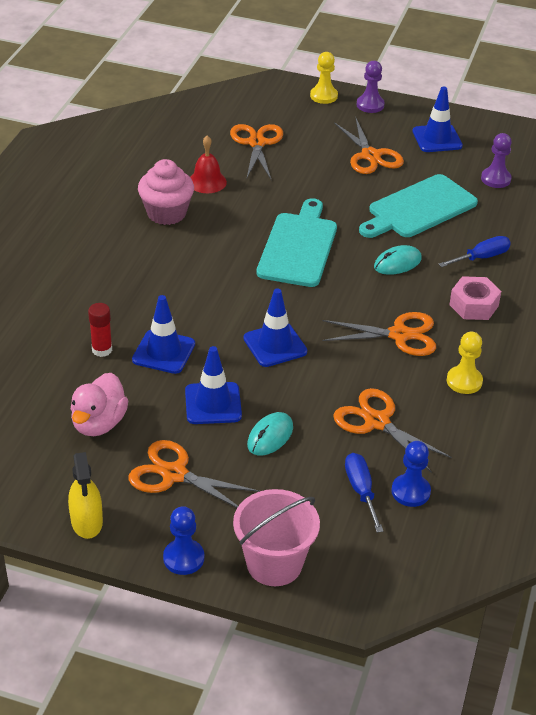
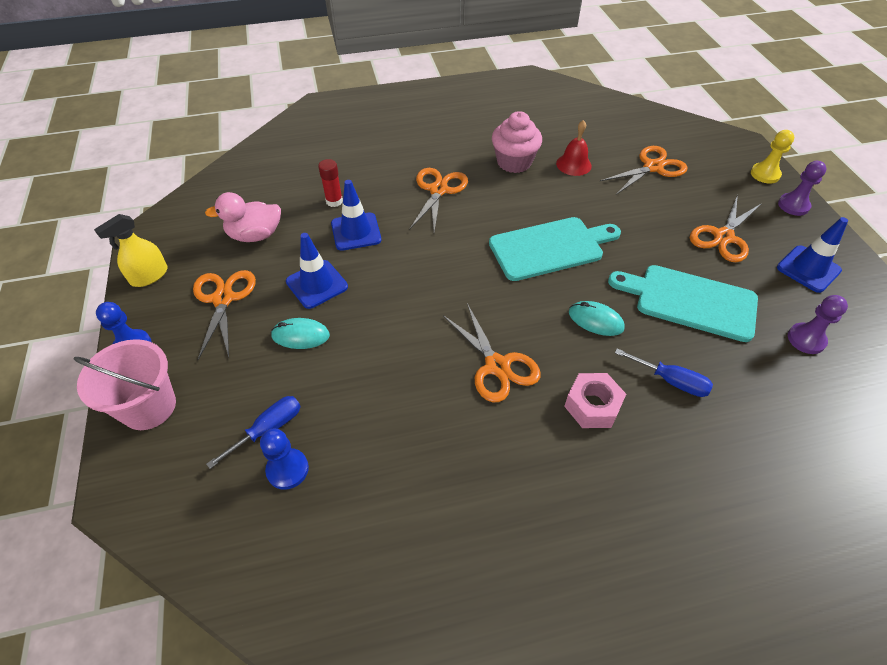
camera: 60 degrees right, 10 degrees up
blue traffic cone [243,288,307,367] -> none
orange scissors [333,388,452,473] -> orange scissors moved to [410,168,468,232]
yellow pawn [447,332,483,394] -> none

